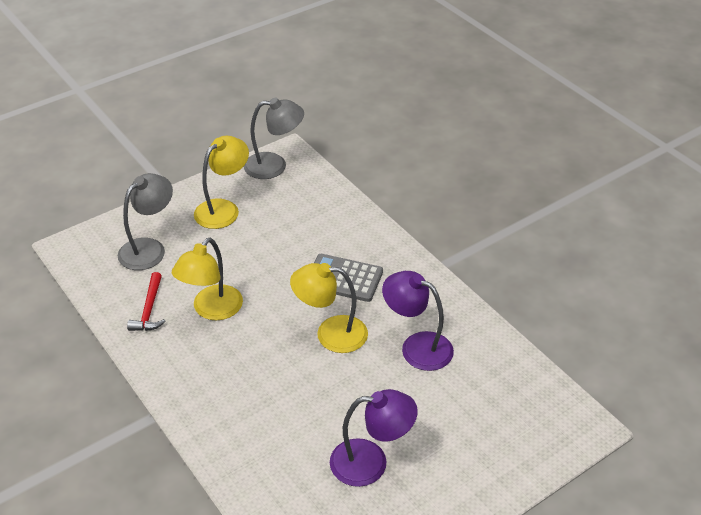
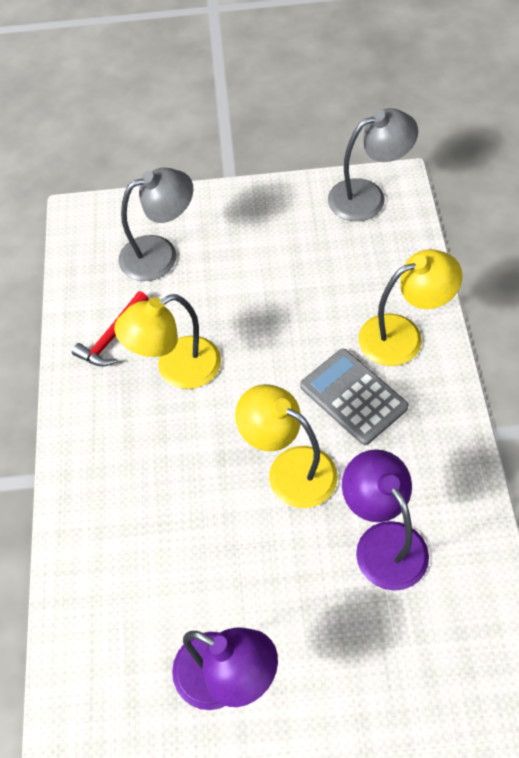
camera: 35 degrees right, 15 degrees up
yellow lamp [194,136,249,229] -> yellow lamp moved to [359,249,463,366]
grey lamp [243,97,304,179] -> grey lamp turned 45 degrees counterclockwise [328,108,418,221]

